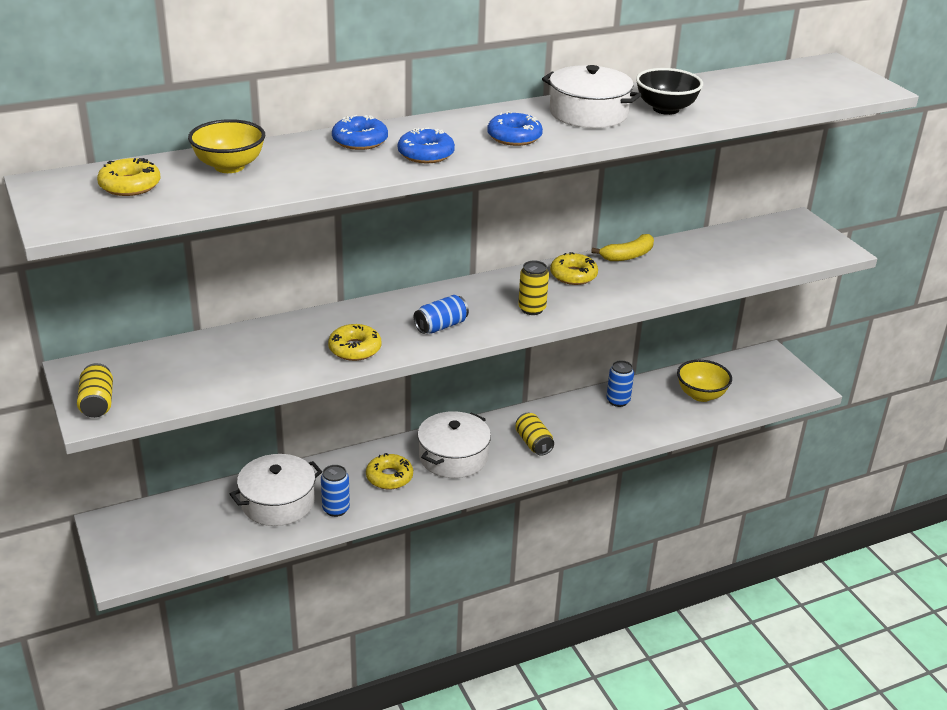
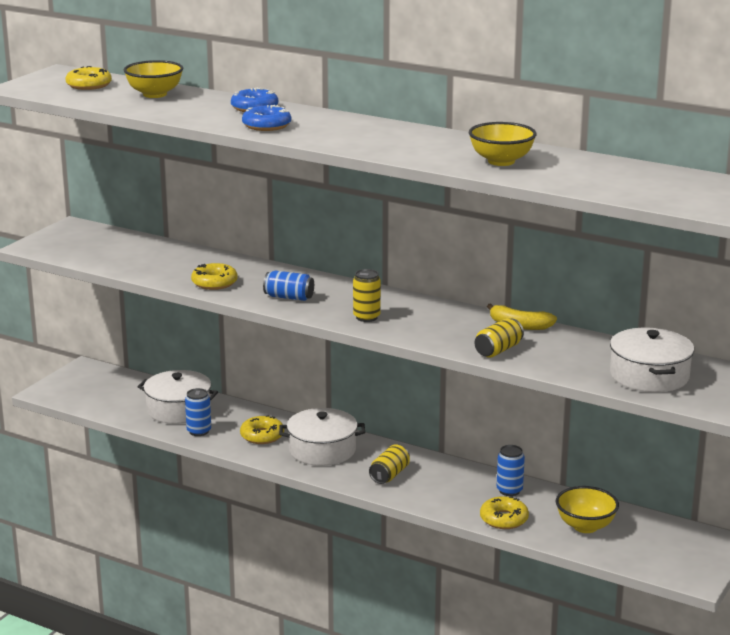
camera: 55 degrees right, 10 degrees down
yellow can [77,363,113,418] -> yellow can moved to [474,319,524,358]
blue donut [487,111,543,146] -> none
white pot [542,65,641,128] -> white pot moved to [610,328,694,392]
yellow donut [550,252,598,285] -> yellow donut moved to [480,496,529,529]
black bowl [636,68,703,115] -> yellow bowl [469,122,536,166]

